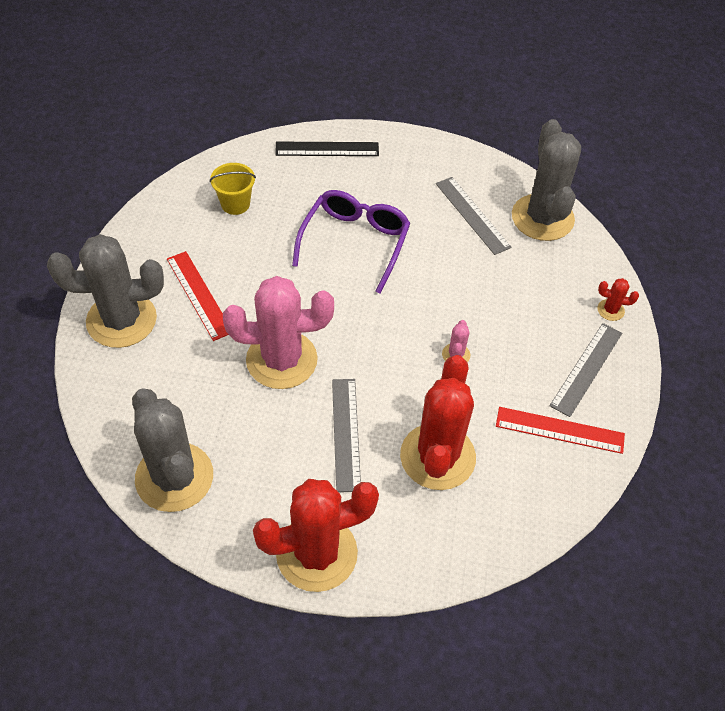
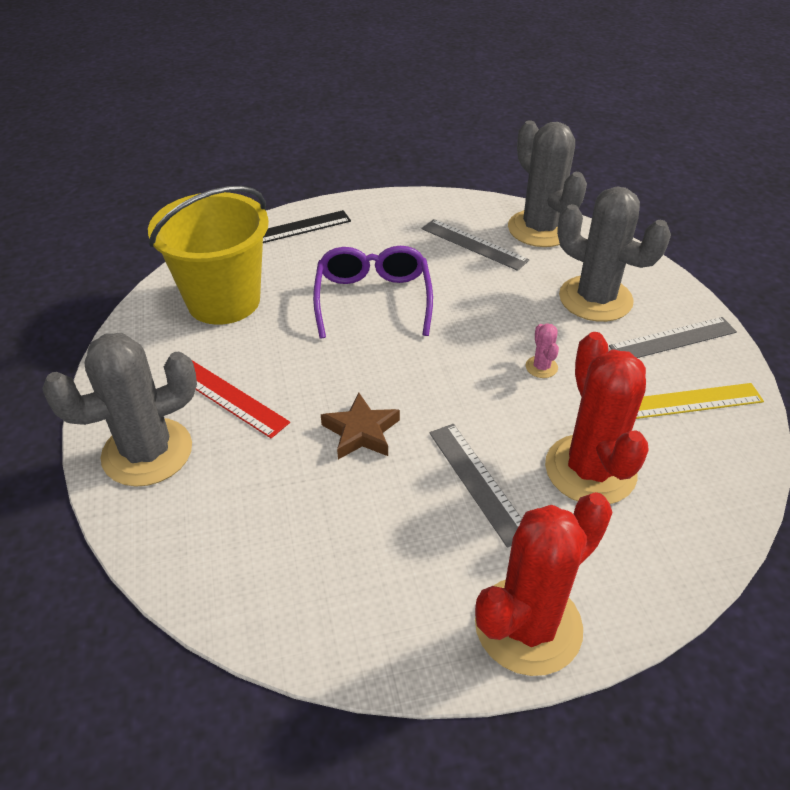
camera: 20 degrees left, 10 degrees down
grey cactus [132,388,213,512] -> grey cactus moved to [557,187,671,322]
yellow bucket [210,163,256,215] -> yellow bucket [148,186,269,325], size x2.18
pink cactus [223,276,334,389] -> brown star [321,393,400,459]
red ruler [496,407,625,454] -> yellow ruler [636,383,764,419]
grey ruler [550,323,622,417] -> grey ruler turned 60 degrees clockwise [609,317,737,358]
red cactus [597,278,639,321] -> none

